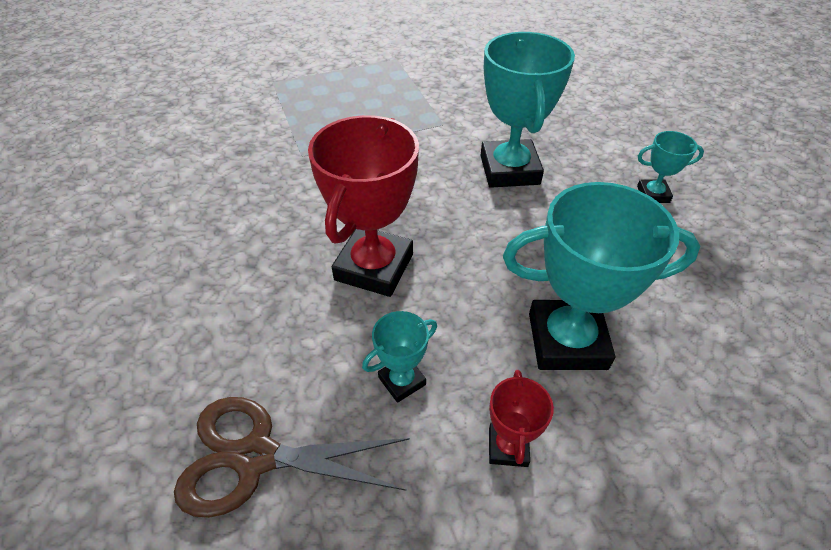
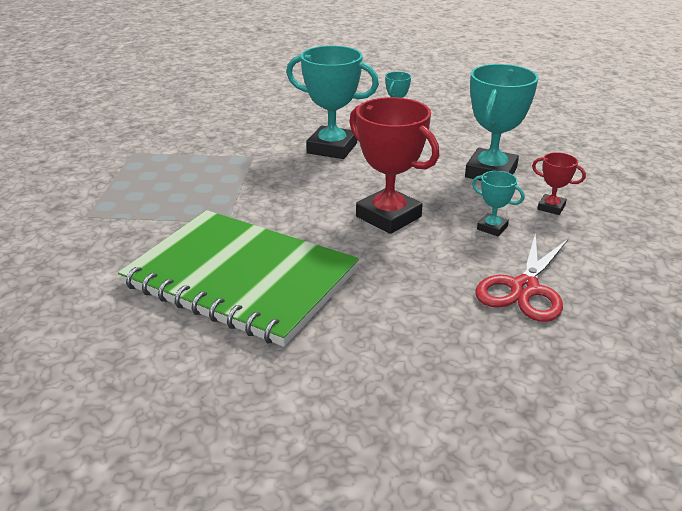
camera: 65 degrees left, 15 degrees down
brown scissors [174,397,410,518] -> red scissors [475,232,568,322]
turquoise trophy [362,311,437,403] -> turquoise trophy turned 45 degrees counterclockwise [472,171,525,236]
none -> green notebook [118,210,359,347]

